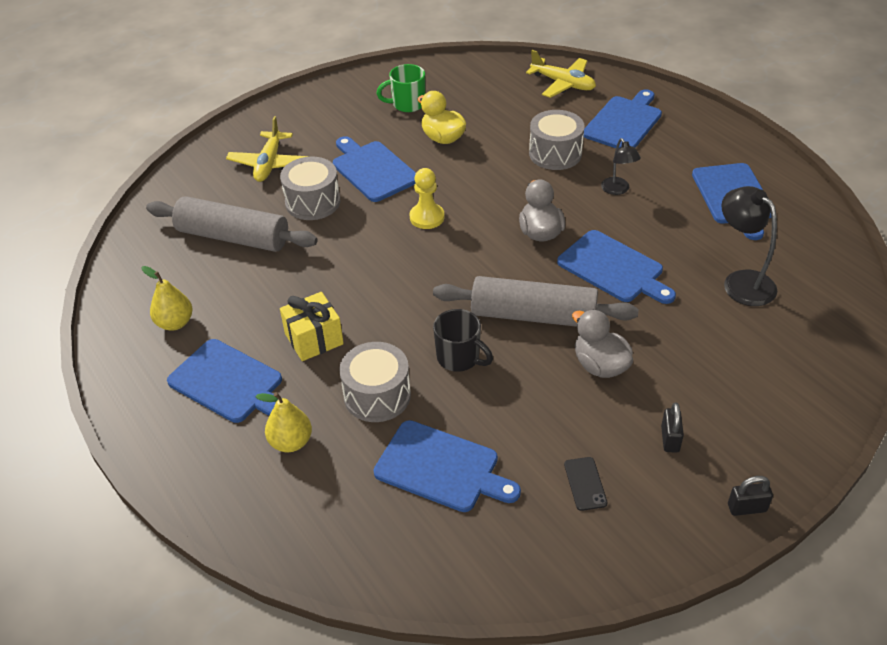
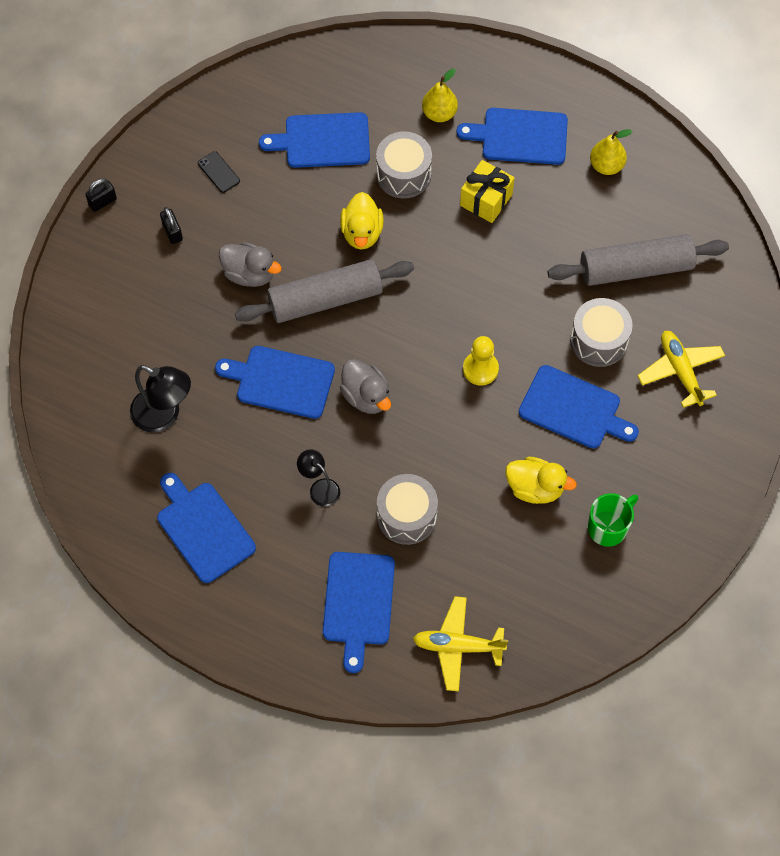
camera: 150 degrees right, 20 degrees up
black mug [433,309,493,372] -> yellow duck [340,192,384,250]

